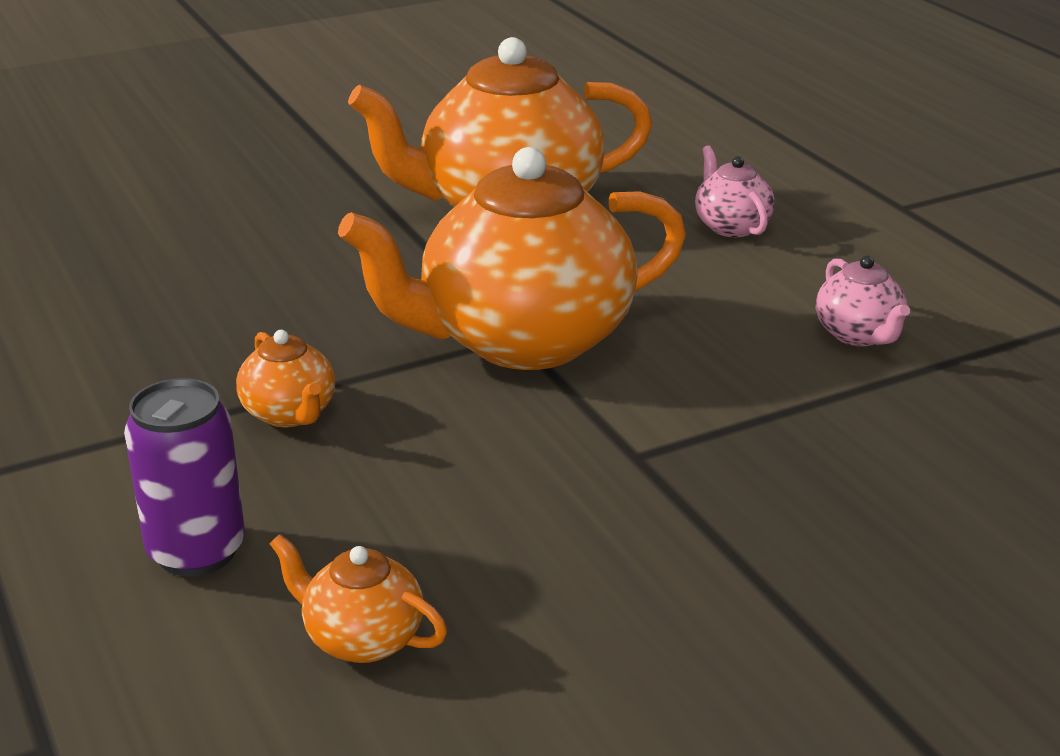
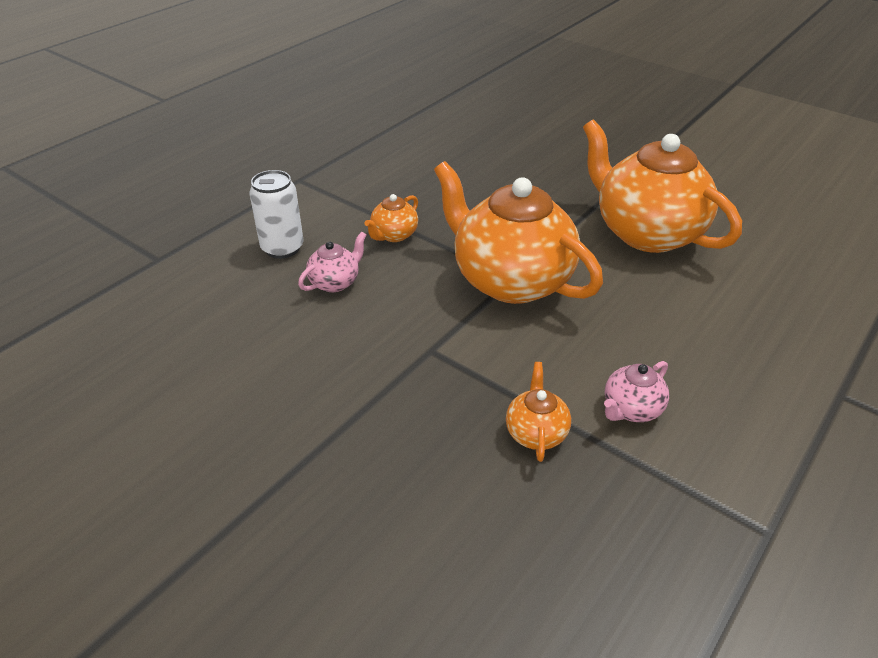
camera: 65 degrees right, 10 degrees up
purple can [124,378,245,577] -> white can [249,170,303,259]
orange teapot [270,534,447,663] -> orange teapot moved to [506,362,571,462]
pink teapot [695,145,775,237] -> pink teapot moved to [298,232,366,292]

